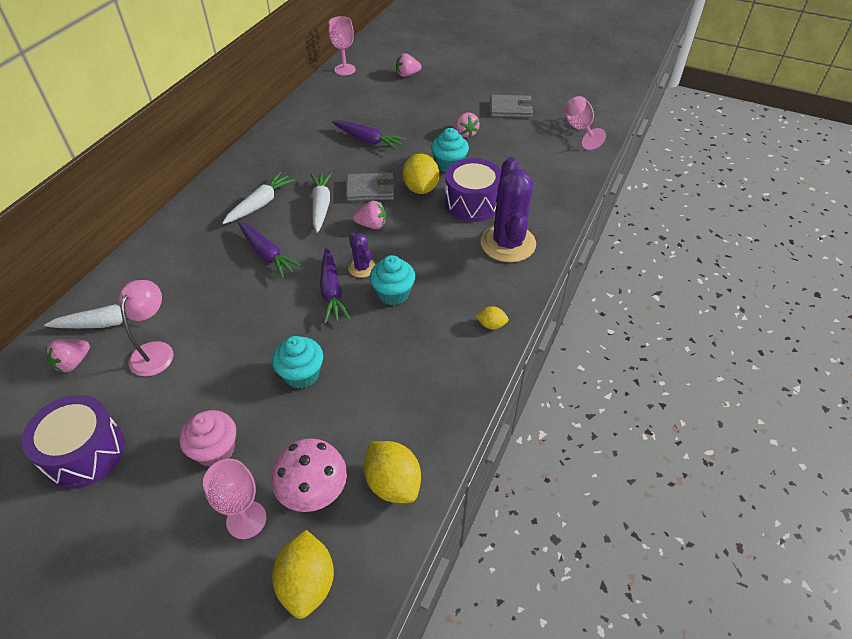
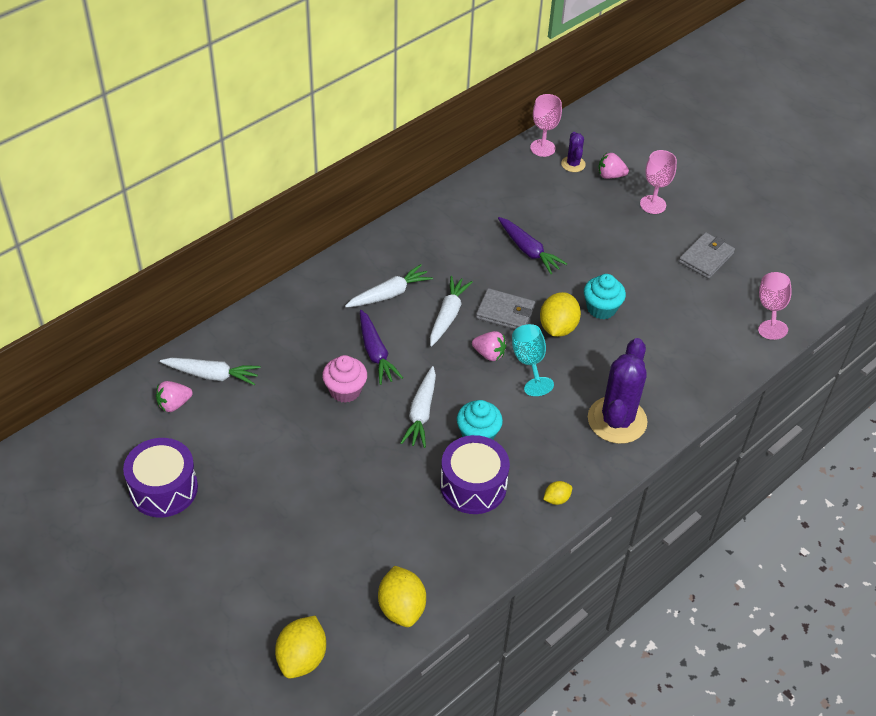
camera: 20 degrees right, 0 degrees up
pink lamp [118,280,173,376] -> none
pink cupcake [179,410,236,467] -> pink cupcake moved to [322,355,367,403]
pink goblet [203,459,266,539] -> pink goblet moved to [640,150,677,214]
pink mushroom [271,439,347,512] -> none
turquoise cupcake [272,336,323,389] -> none
purple carrot [320,248,350,324] -> white carrot [401,366,436,448]
purple cactus [348,232,376,278] -> purple cactus moved to [561,132,586,172]
purple drum [445,158,501,222] -> purple drum moved to [440,435,510,514]
pink strawberry [455,113,480,138] -> none
yellow lemon [476,306,509,329] -> yellow lemon turned 60 degrees counterclockwise [543,481,572,505]
grey wallet [490,95,533,118] -> grey wallet turned 75 degrees counterclockwise [679,232,735,279]
none -> turquoise goblet [512,324,554,396]

